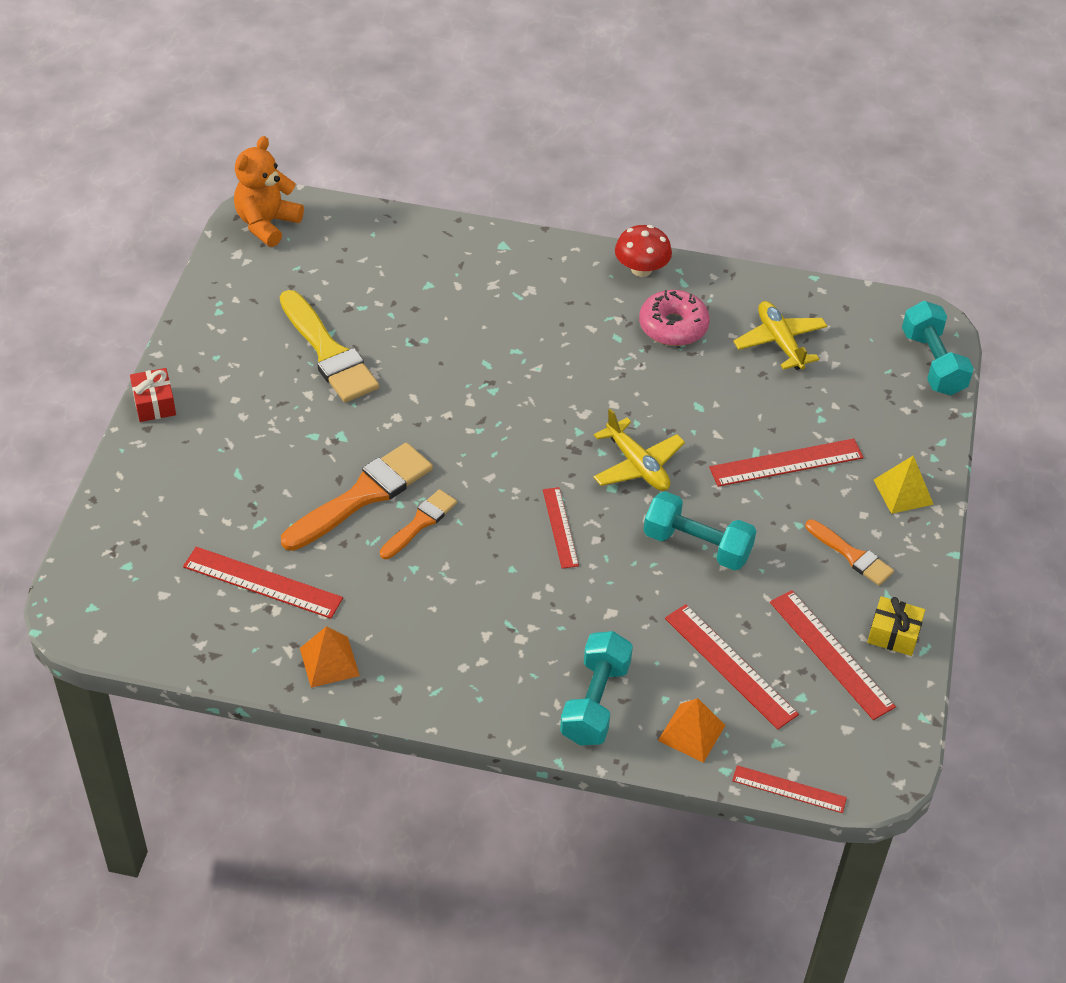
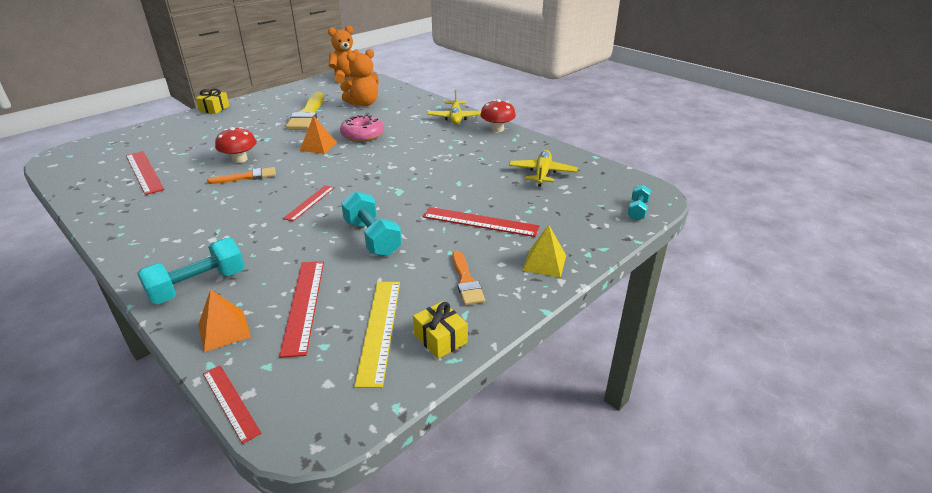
camera: 35 degrees right, 15 degrees down
red gift [130,368,176,422] -> yellow gift [196,88,229,114]
orange brush [281,443,433,551] -> red mushroom [215,127,257,163]
orange pyramid [300,626,360,688] -> orange pyramid moved to [300,115,337,154]
yellow plane [593,408,685,491] -> yellow plane moved to [427,89,481,125]
pink donut [639,290,710,346] -> pink donut moved to [340,114,384,142]
red ruler [770,590,896,720] -> yellow ruler [354,282,400,388]
turquoise dumbbell [902,301,974,396] -> turquoise dumbbell [627,185,651,221], size x0.58
none -> orange teddy bear [340,49,379,106]

